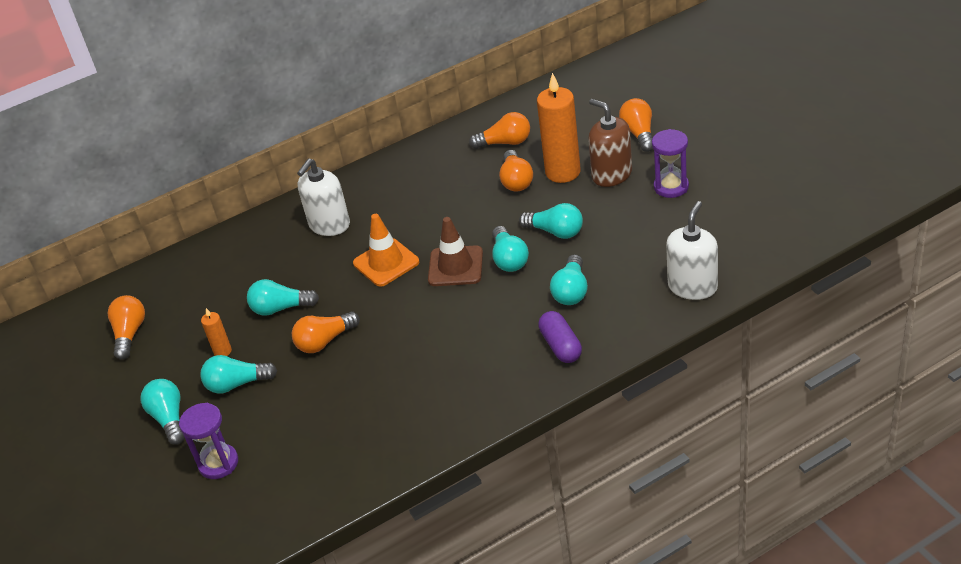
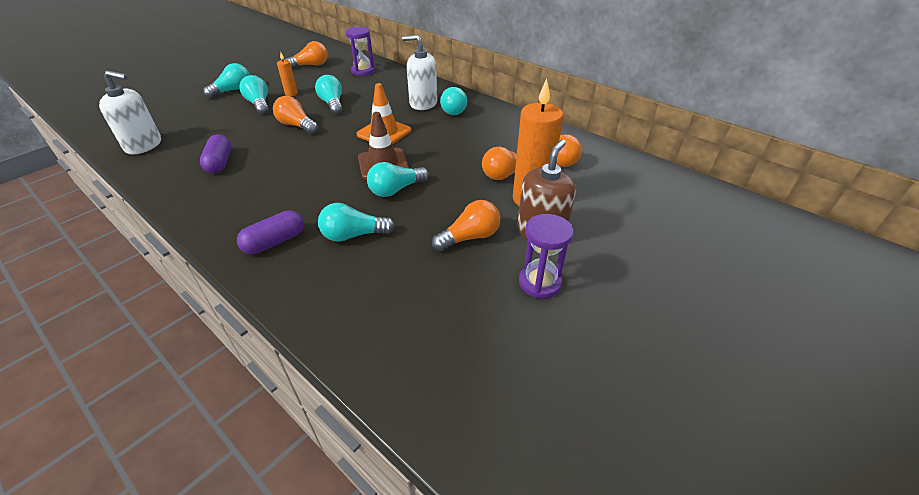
camera: 65 degrees right, 0 degrees up
purple hourglass [179,403,238,479] -> purple hourglass moved to [345,27,375,76]
turquoise light bulb [519,203,583,239] -> turquoise light bulb moved to [440,87,467,115]
orange light bulb [619,98,653,152] -> orange light bulb moved to [432,200,500,251]
white soap dispenser [666,201,718,300] -> white soap dispenser moved to [99,70,161,155]
none -> purple capsule [200,134,231,173]

